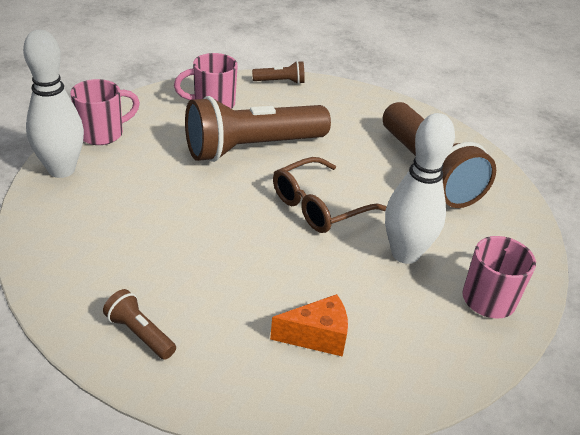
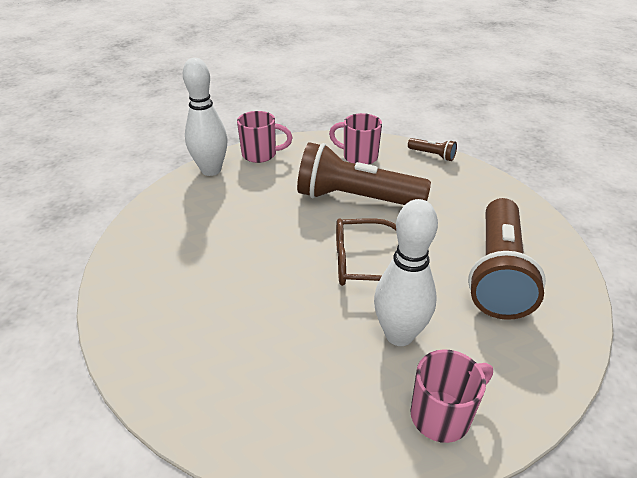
camera: 40 degrees right, 0 degrees up
brown flashlight [103,289,176,360] -> none
orange cheese [270,294,348,357] -> none

